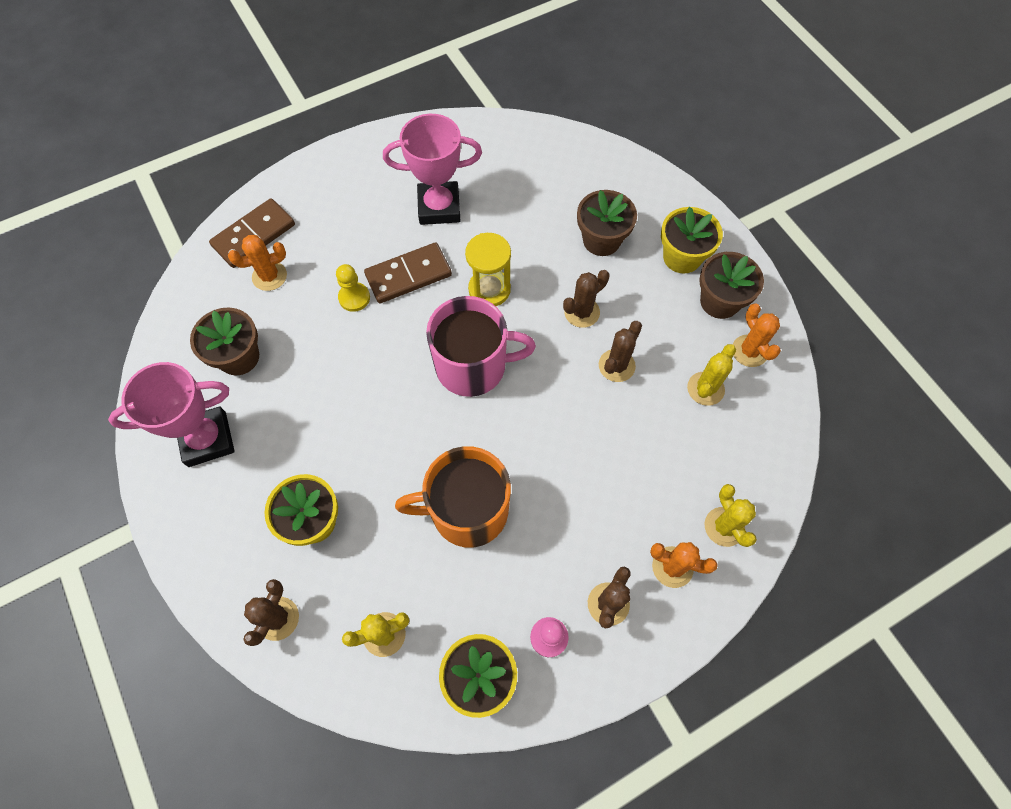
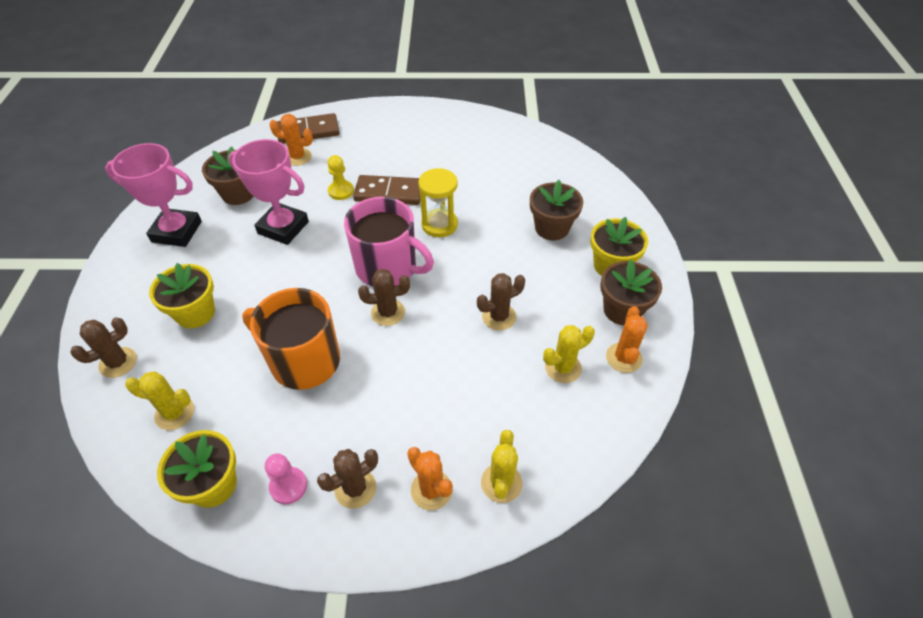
camera: 30 degrees right, 15 degrees down
pink trophy [383,114,482,225] -> pink trophy moved to [228,139,309,245]
brown cactus [563,270,610,328] -> brown cactus moved to [358,269,410,326]

